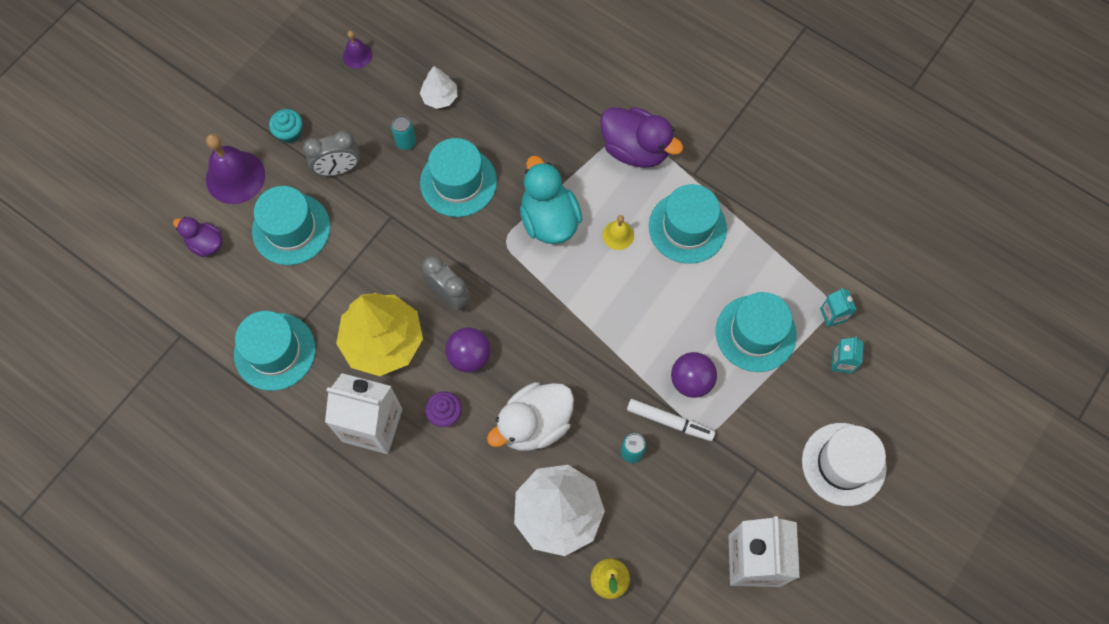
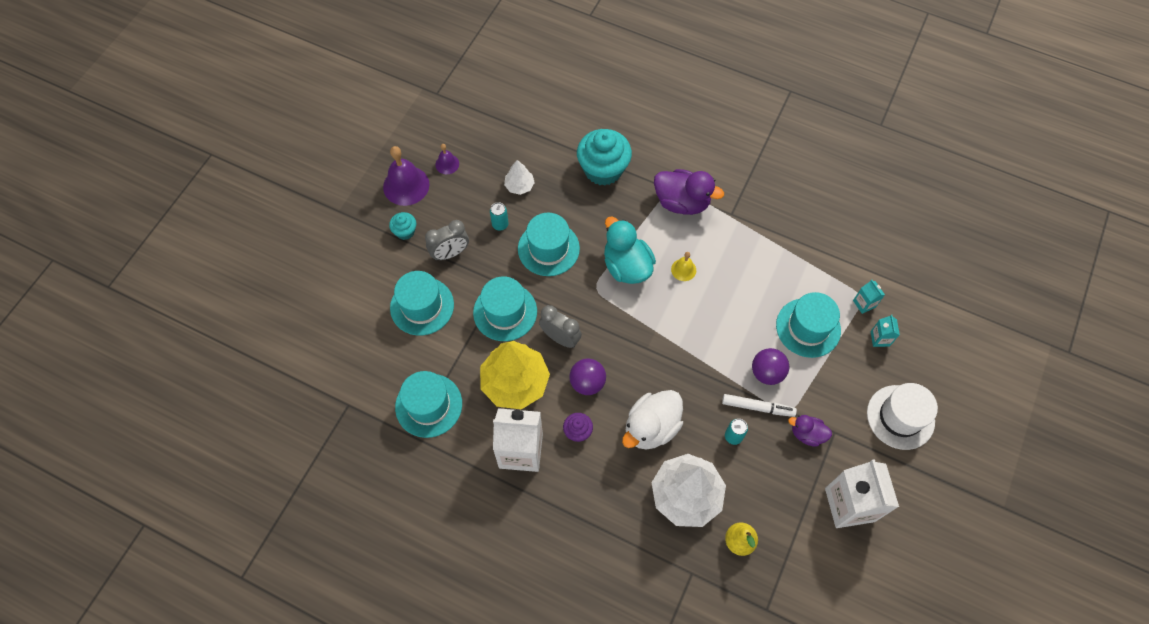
camera: 10 degrees left, 5 degrees down
purple duck [173,217,222,257] -> purple duck moved to [788,415,832,447]
purple bell [206,134,265,204] -> purple bell moved to [383,146,429,206]
turquoise hat [649,184,727,264] -> turquoise hat moved to [473,276,537,341]
none -> turquoise cupcake [577,129,632,186]

